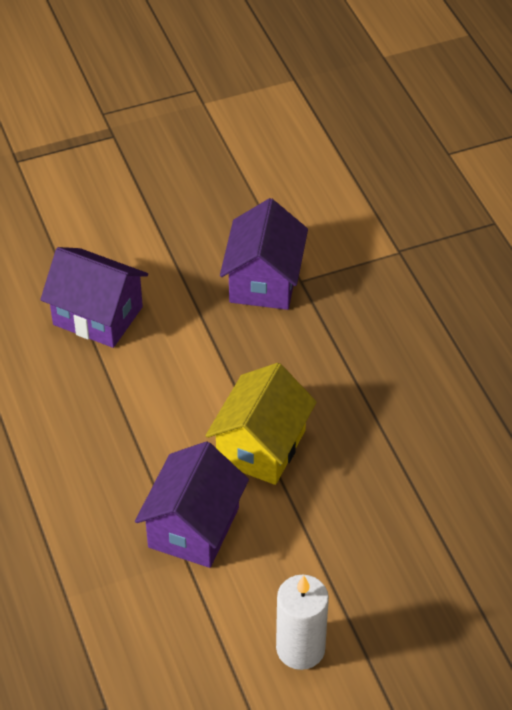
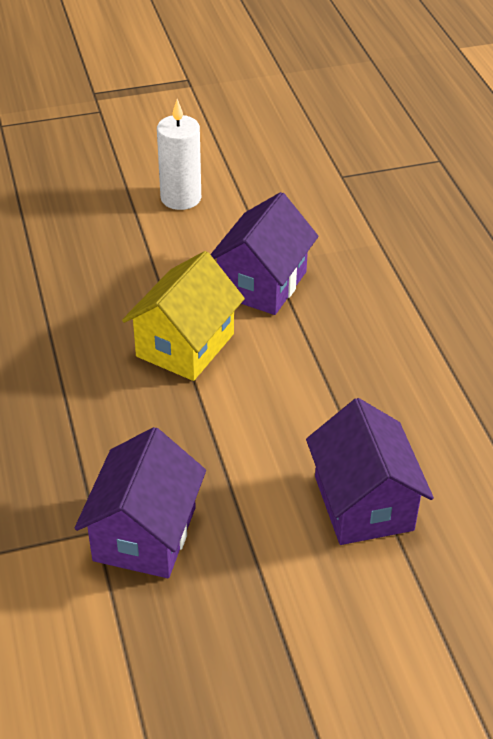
camera: 175 degrees left, 5 degrees down
purple house [40,247,148,348] -> purple house turned 45 degrees clockwise [306,398,434,545]

